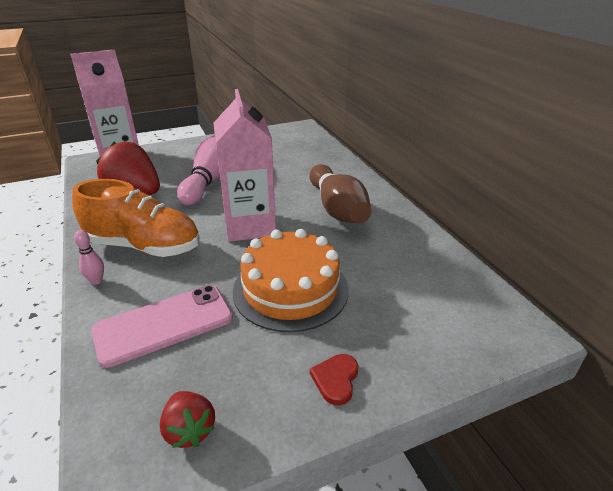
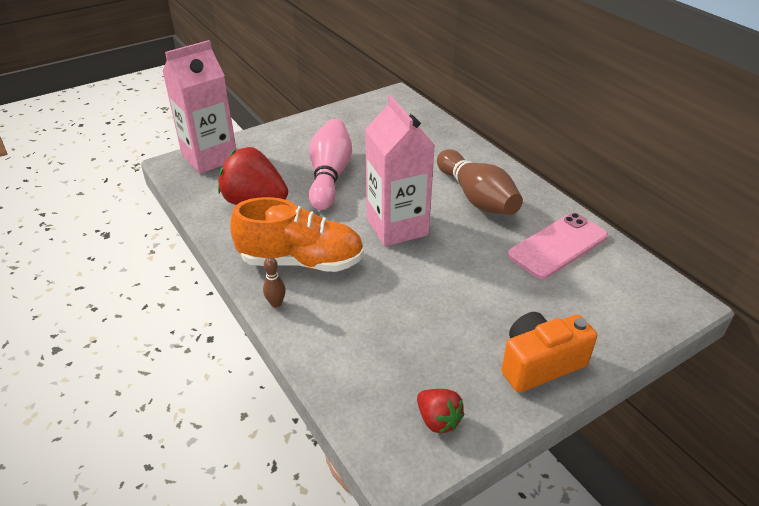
camera: 10 degrees left, 5 degrees up
pink bowling pin [74,230,104,285] -> brown bowling pin [263,257,286,308]
pink phone [91,285,233,368] -> pink phone moved to [507,213,608,279]
orange cake [233,229,349,332] -> none
red heart [310,354,358,405] -> orange camera [501,312,597,392]

